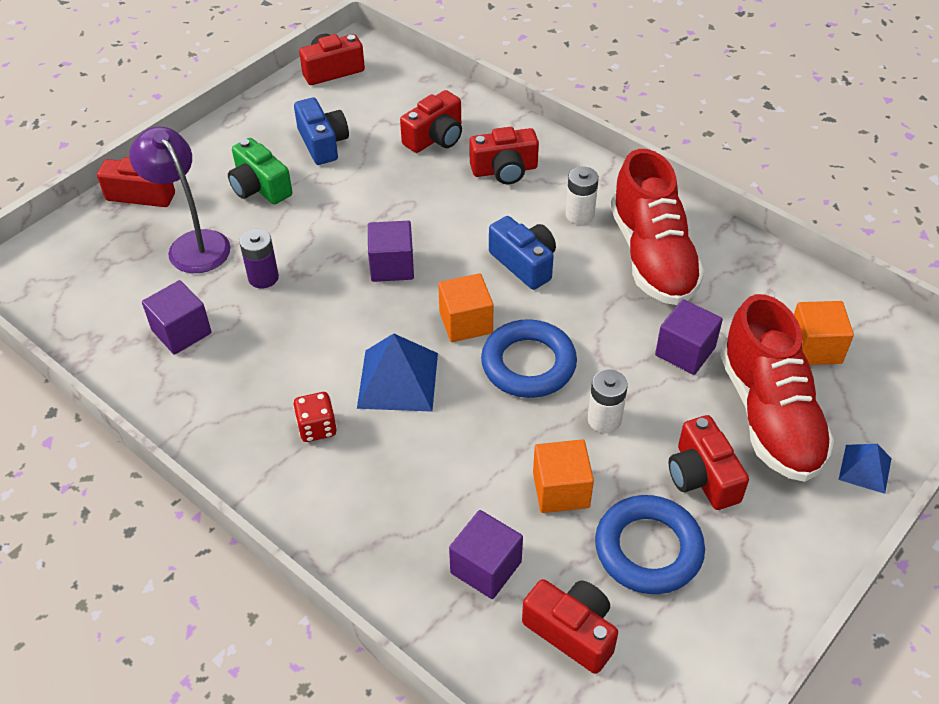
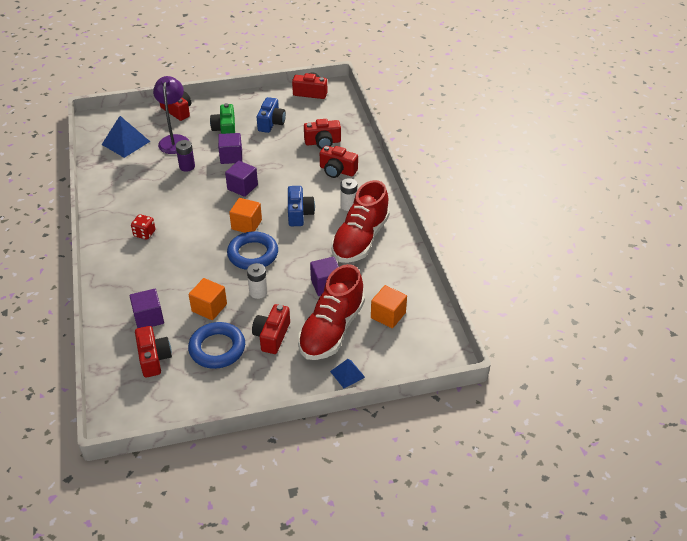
camera: 35 degrees right, 5 degrees down
purple cube [142,280,212,355] -> purple cube moved to [218,133,242,164]
blue pyramid [357,333,438,412] -> blue pyramid moved to [102,116,150,158]

